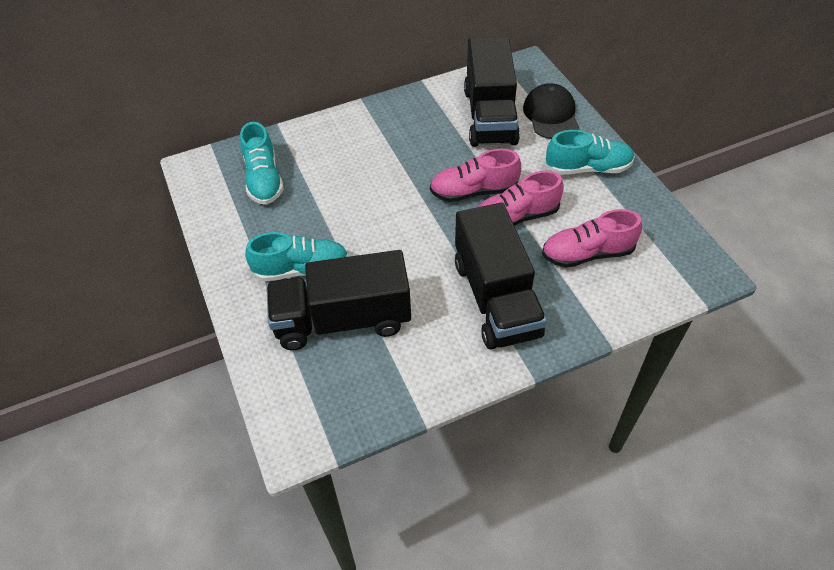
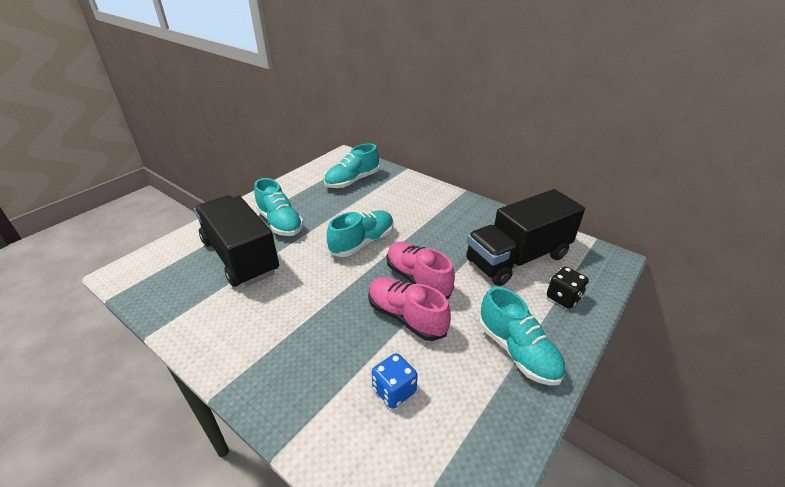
camera: 60 degrees right, 15 degrees down
black truck [455,202,547,350] -> none
black cap [523,83,579,139] -> black dice [547,266,589,309]
pink shoe [542,209,642,268] -> blue dice [372,353,418,408]
none -> turquoise shoe [327,210,394,257]

